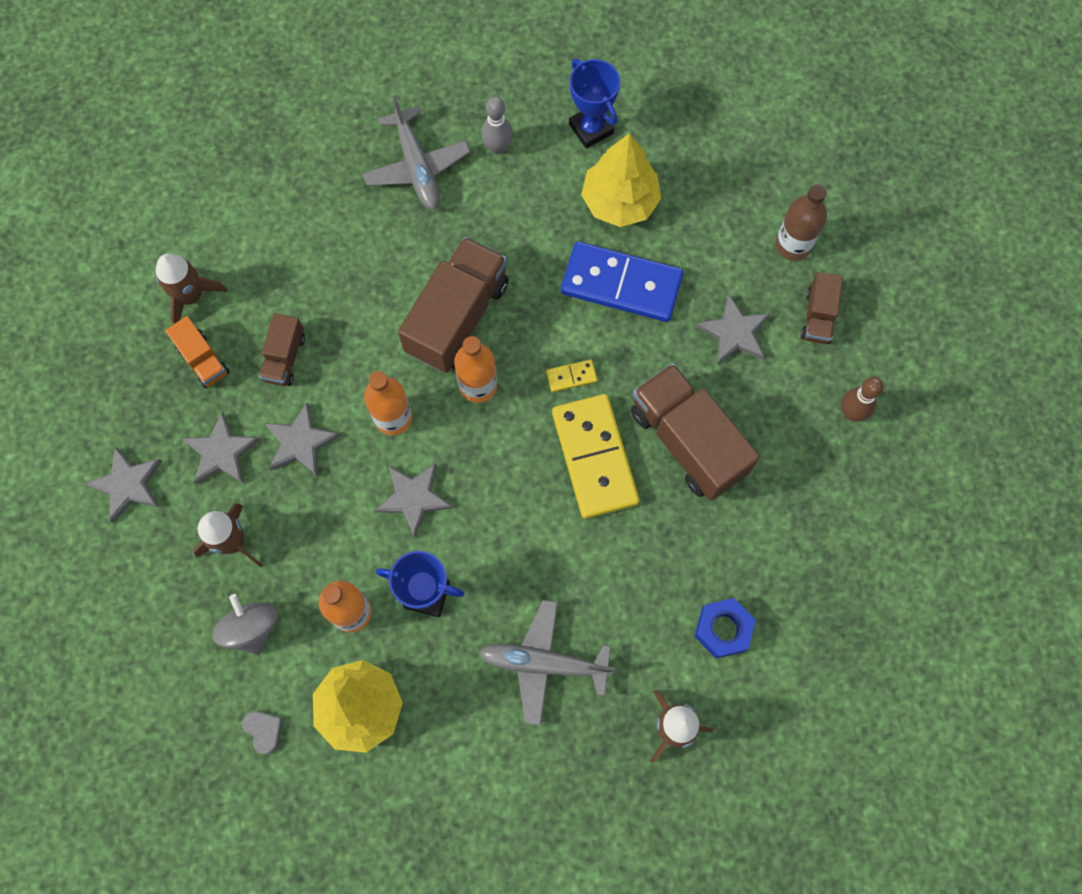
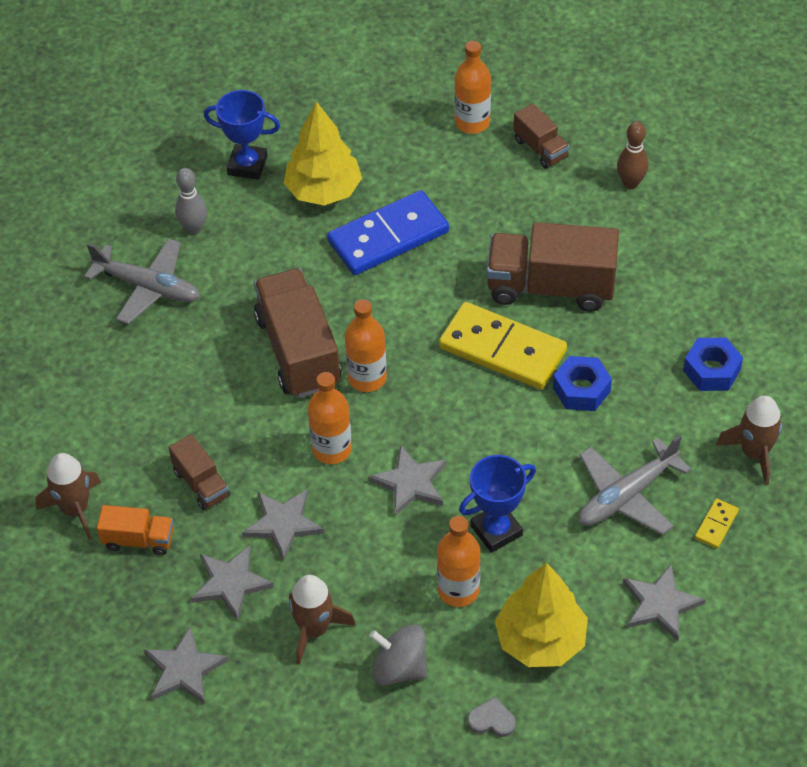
camera: 45 degrees left, 20 degrees down
yellow domino [546,360,597,392] -> yellow domino moved to [695,499,739,548]
grey star [696,294,770,365] -> grey star moved to [623,564,706,641]
brown bottle [775,184,827,261] -> orange bottle [455,41,491,134]
none -> blue nut [553,356,612,411]

